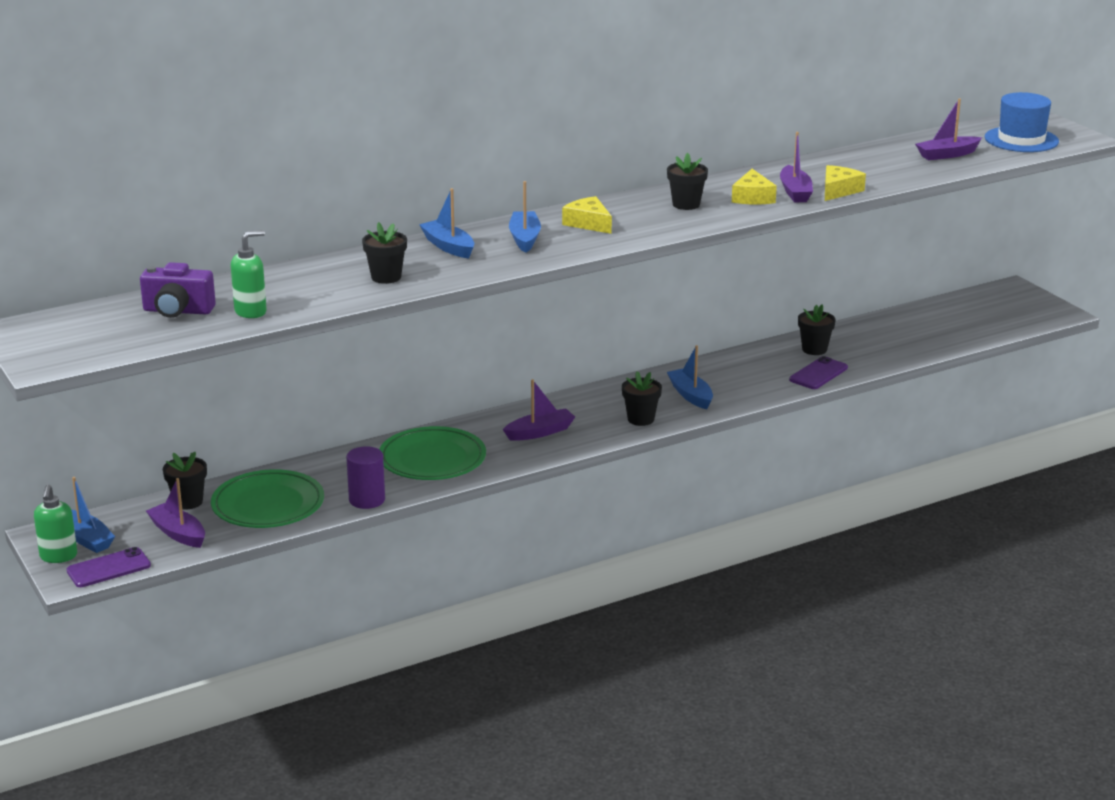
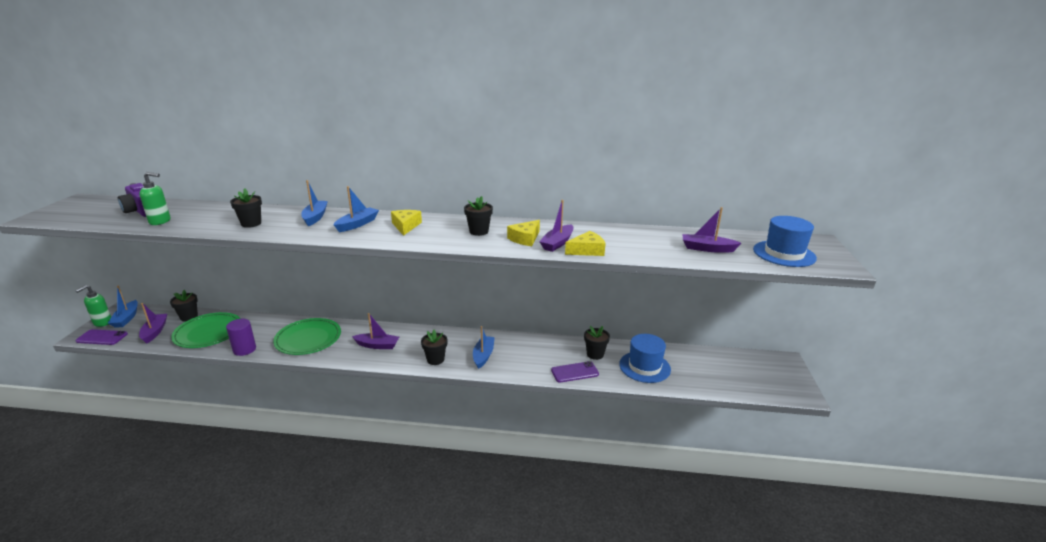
camera: 35 degrees right, 0 degrees up
none -> blue hat [619,334,671,383]

